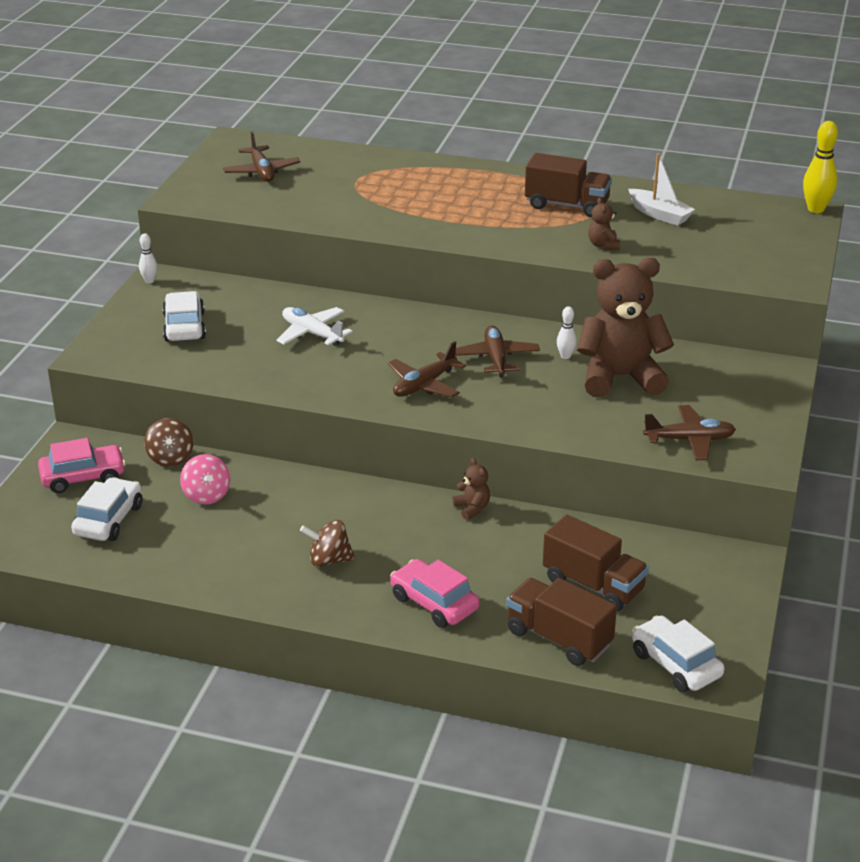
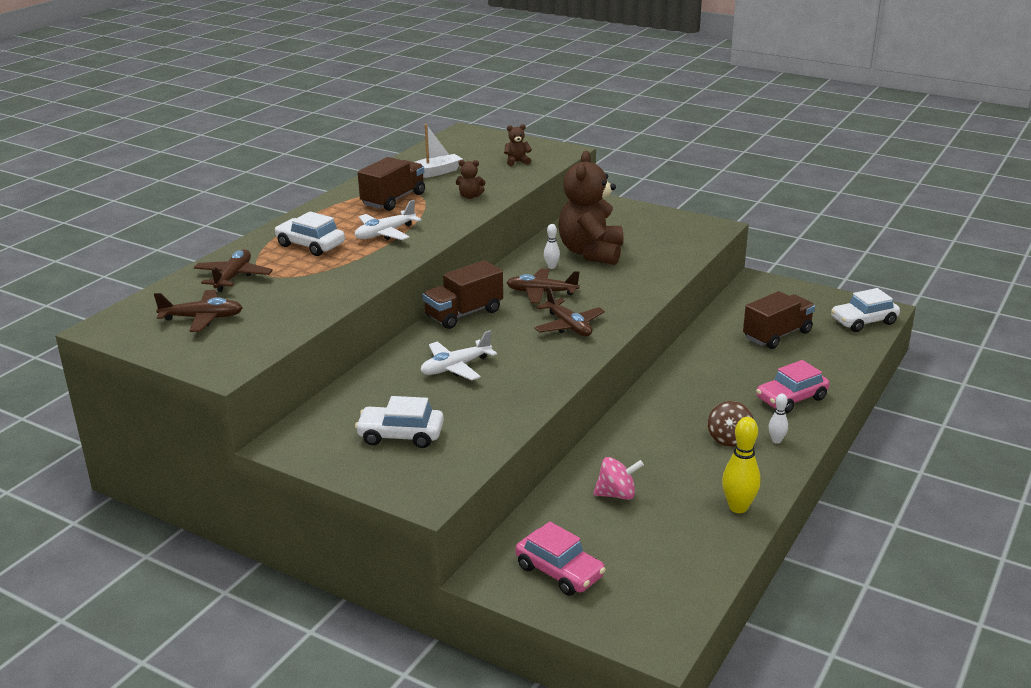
camera: 75 degrees left, 5 degrees down
pink car [38,438,126,493] -> pink car turned 135 degrees clockwise [515,521,606,596]
white car [71,477,143,541] -> white car moved to [275,211,345,256]
white bowling pin [139,233,158,283] -> white bowling pin moved to [769,394,788,444]
brown spinning top [144,418,193,467] -> none
brown teddy bear [453,458,490,520] -> brown teddy bear moved to [504,124,532,166]
brown truck [506,578,617,666] -> brown truck moved to [422,260,503,329]
brown plane [643,405,736,460] -> brown plane moved to [194,249,273,292]
yellow bowling pin [803,121,838,213] -> yellow bowling pin moved to [722,417,760,513]
none -> white plane [355,200,422,240]

